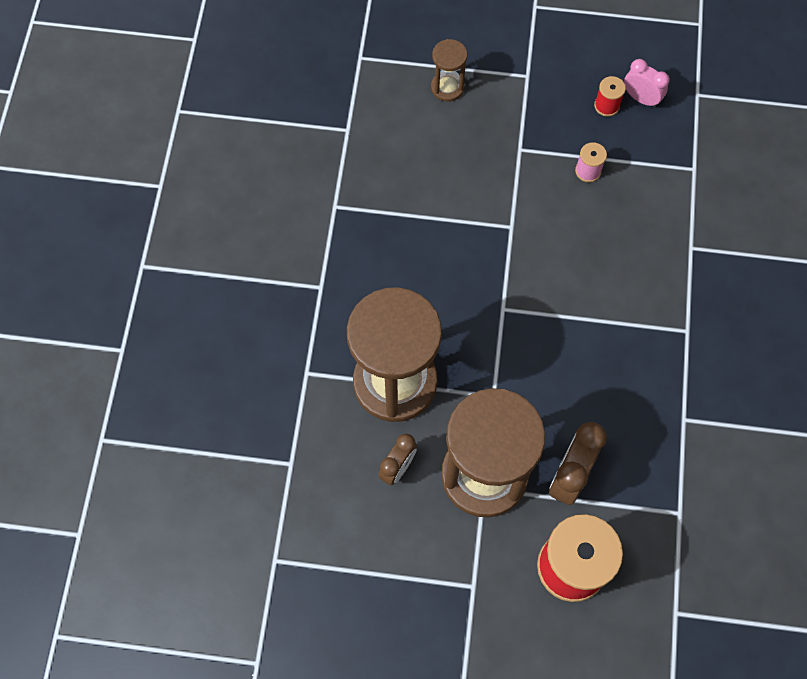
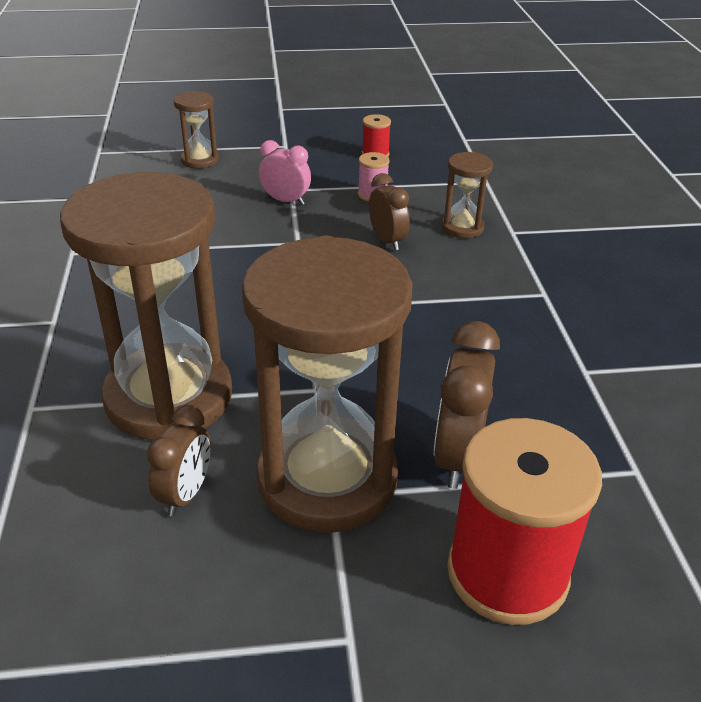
camera: 15 degrees left, 30 degrees down
pink clock [624,59,670,107] -> pink clock moved to [259,140,311,205]
none -> brown clock [369,173,410,251]
none -> brown hourglass [442,152,493,238]

